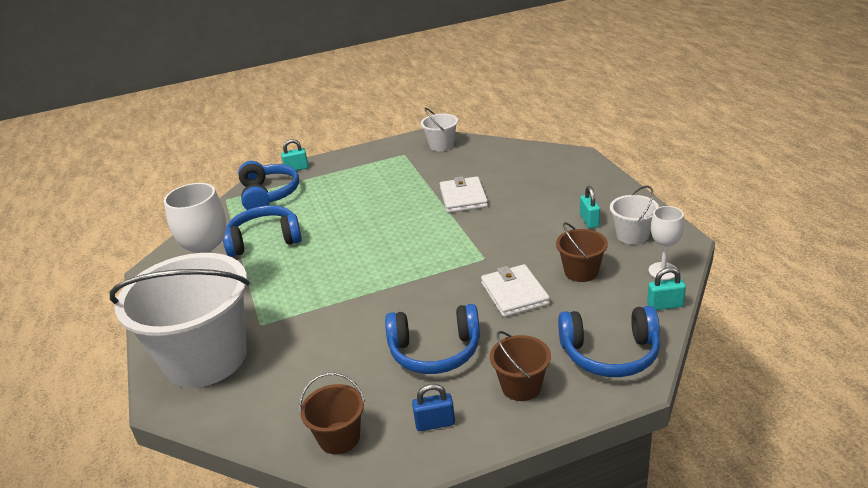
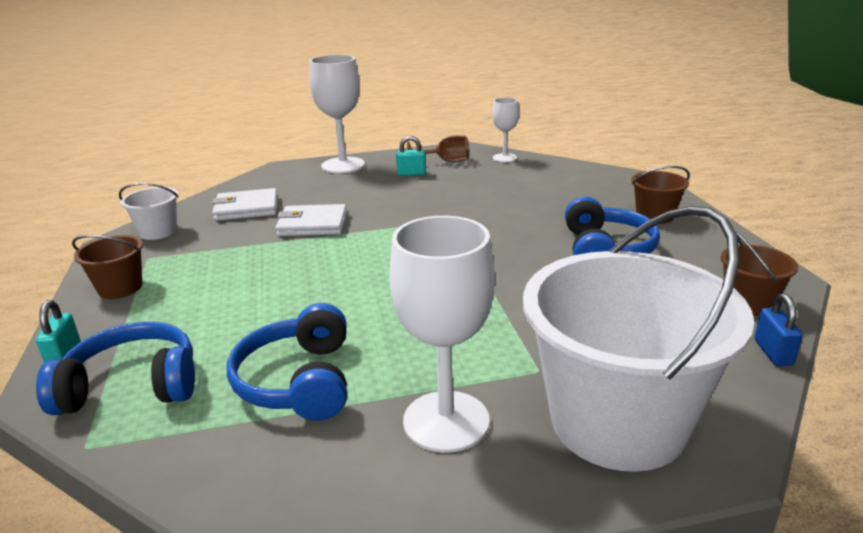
camera: 85 degrees left, 5 degrees down
blue padlock [412,384,455,431] -> blue padlock moved to [754,293,803,366]
white wallet [481,264,550,317] -> white wallet moved to [212,188,278,221]
brown bucket [556,222,608,282] -> brown bucket moved to [72,235,143,299]
blue headphones [558,306,660,377] -> none
white bucket [610,186,659,244] -> brown goblet [407,135,470,162]
turquoise padlock [647,267,686,310] -> none
none -> white goblet [309,55,365,174]

